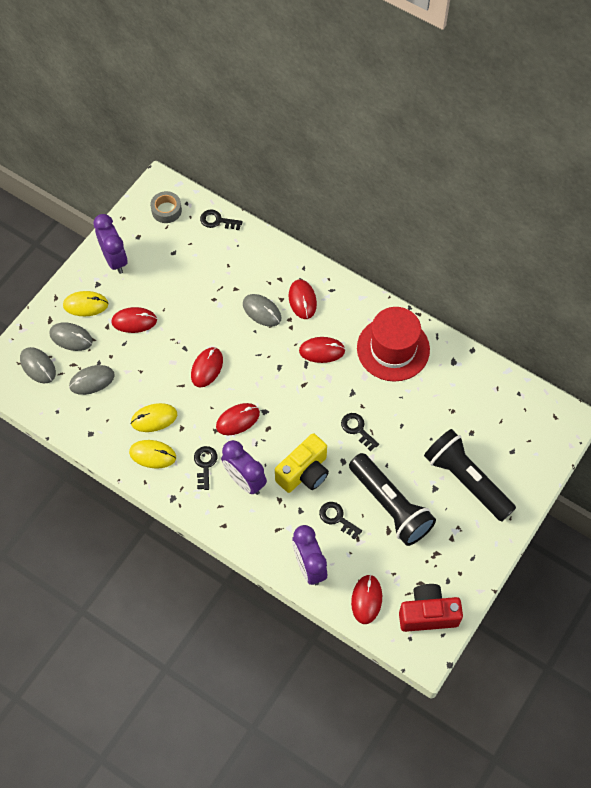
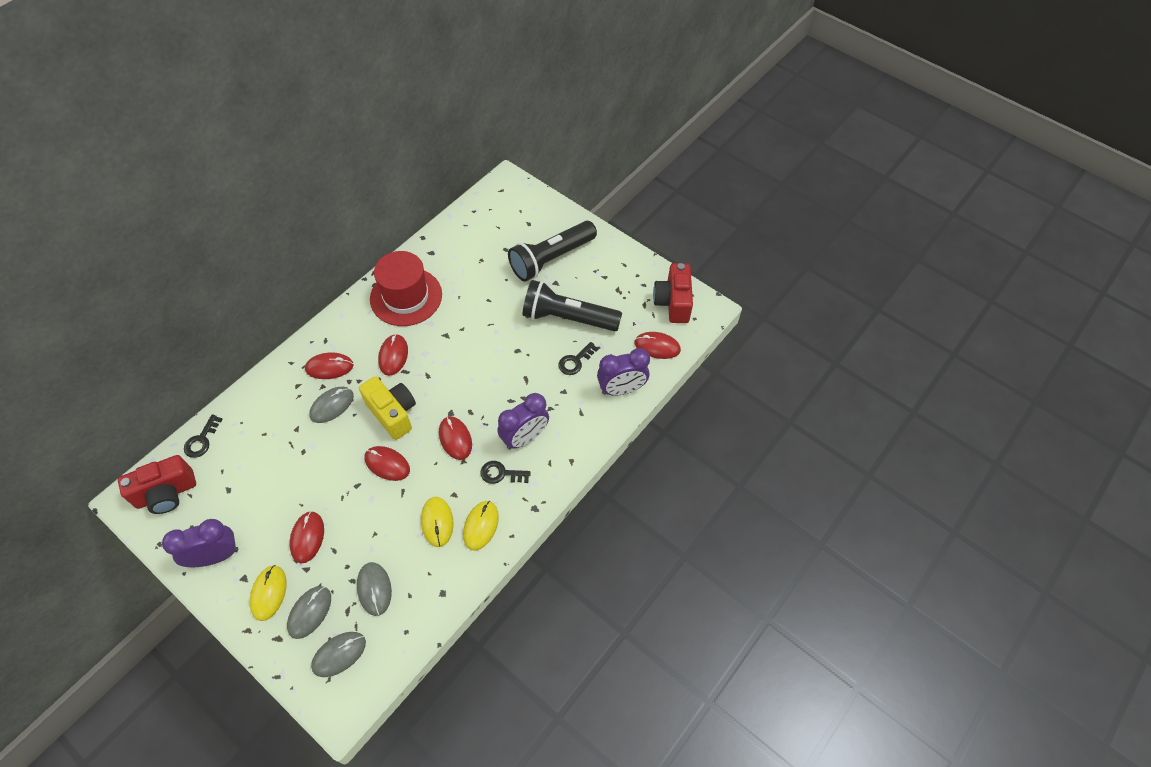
camera: 85 degrees left, 5 degrees down
grey tape [150,191,182,223] -> red camera [118,455,196,514]
yellow camera [275,433,329,493] -> yellow camera moved to [359,376,416,440]
black key [341,413,379,451] -> none
black flashlight [349,453,436,546] -> black flashlight turned 135 degrees counterclockwise [523,280,622,331]

